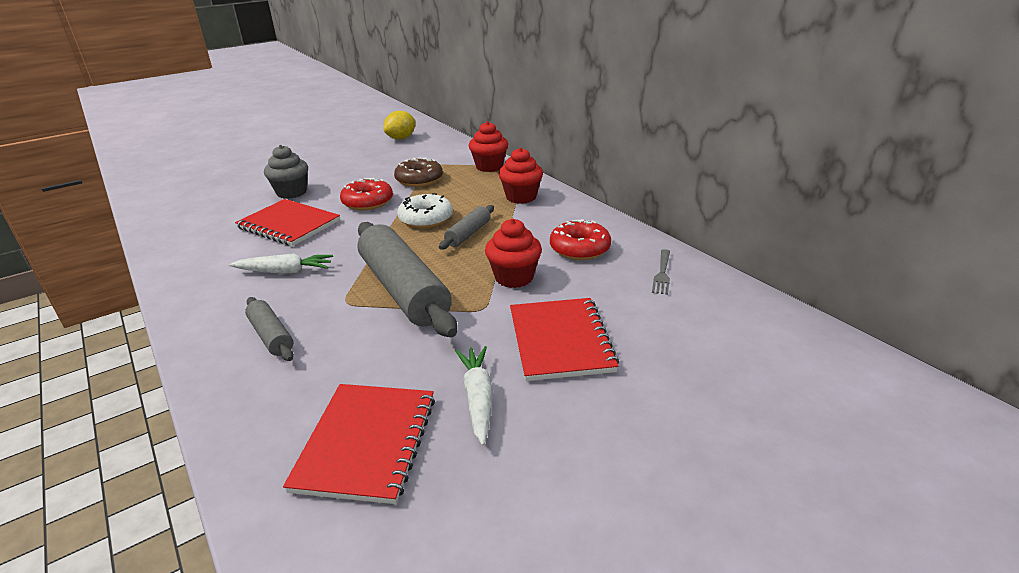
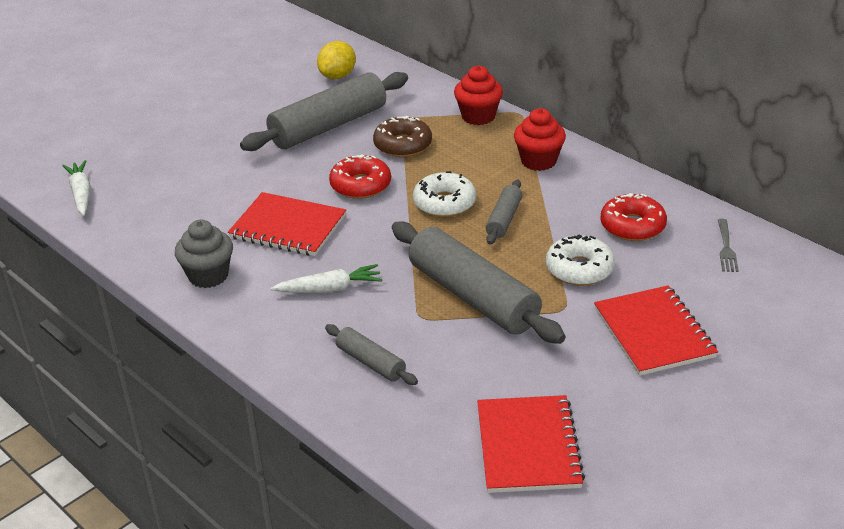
camera: 10 degrees left, 5 degrees up
grey cupcake [264,145,308,199] -> grey cupcake moved to [175,220,233,288]
white carrot [455,346,493,446] -> white carrot moved to [62,160,91,216]
red cupcake [485,218,542,288] -> white donut [546,235,615,286]
none -> grey rolling pin [240,72,408,151]

